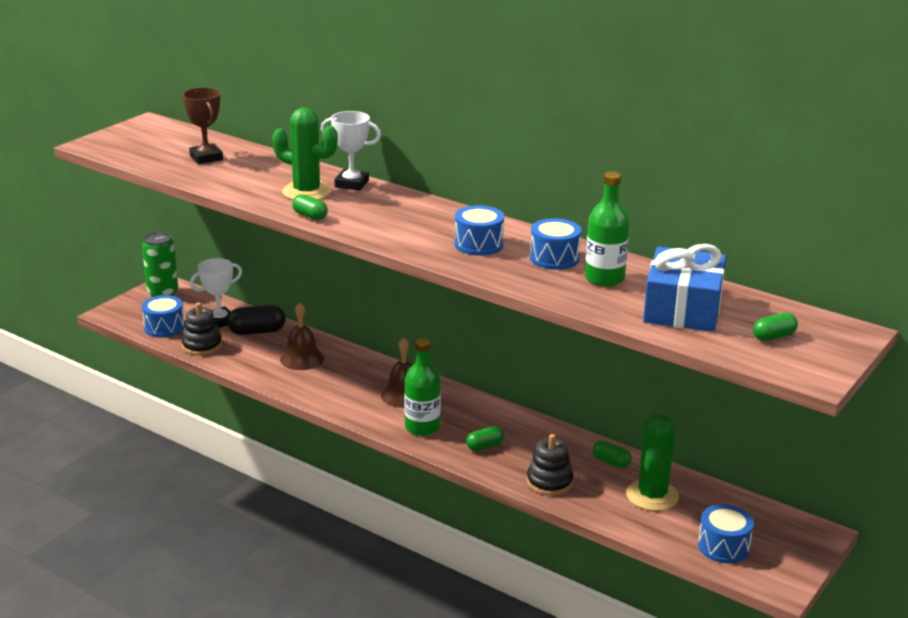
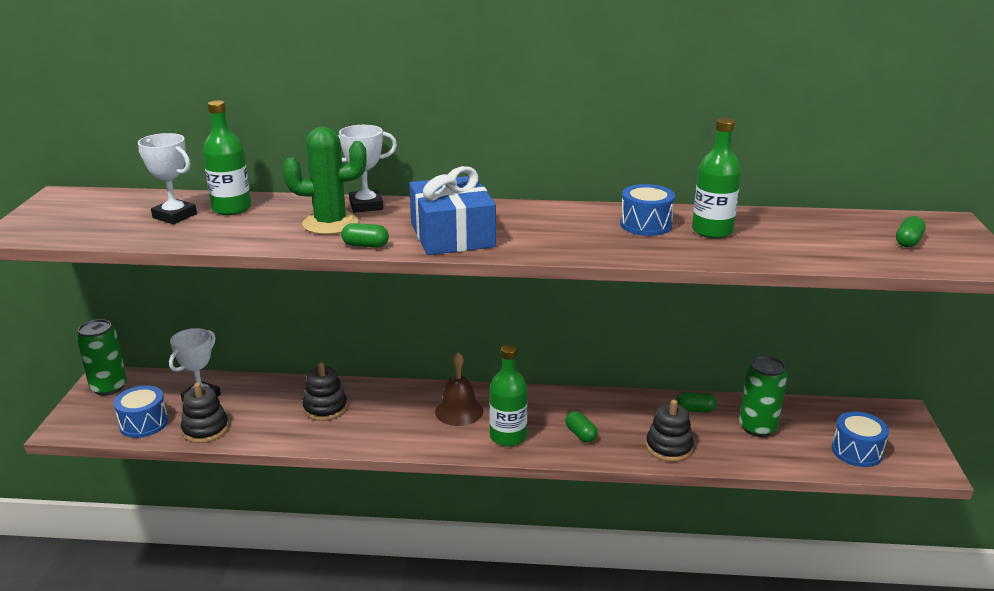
camera: 30 degrees left, 0 degrees up
brown trophy [183,88,223,164] -> white trophy [138,133,197,224]
black capsule [227,305,286,335] -> none
brown bell [280,302,324,370] -> black stacking toy [303,362,347,421]
blue drum [455,205,504,256] -> none
green capsule [466,426,504,451] -> green capsule turned 60 degrees counterclockwise [565,411,598,443]
green cactus [626,414,679,511] -> green can [739,356,787,437]
blue gift [643,244,726,332] -> blue gift moved to [409,166,496,255]
none -> green bottle [202,100,251,215]

